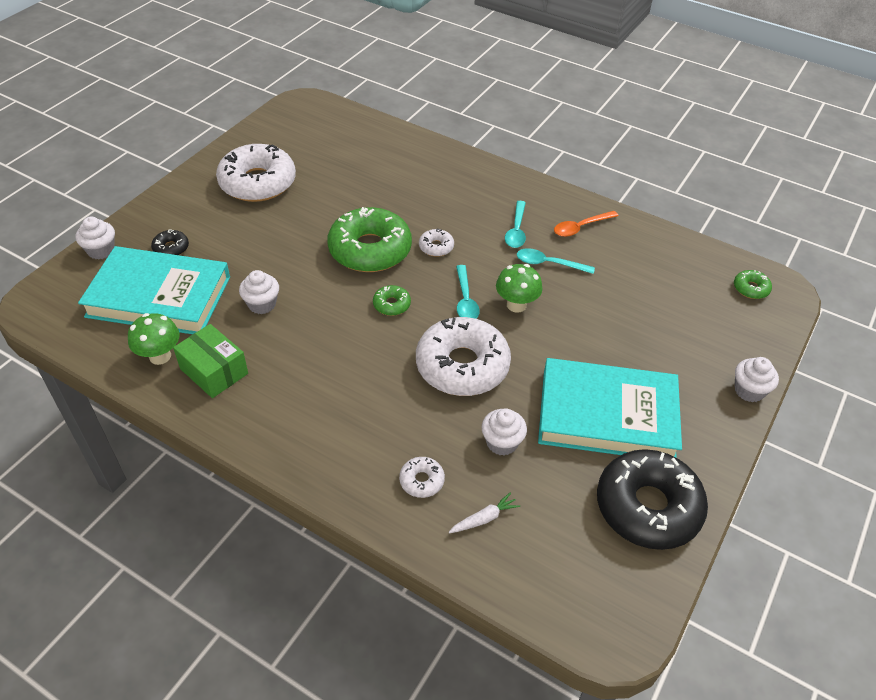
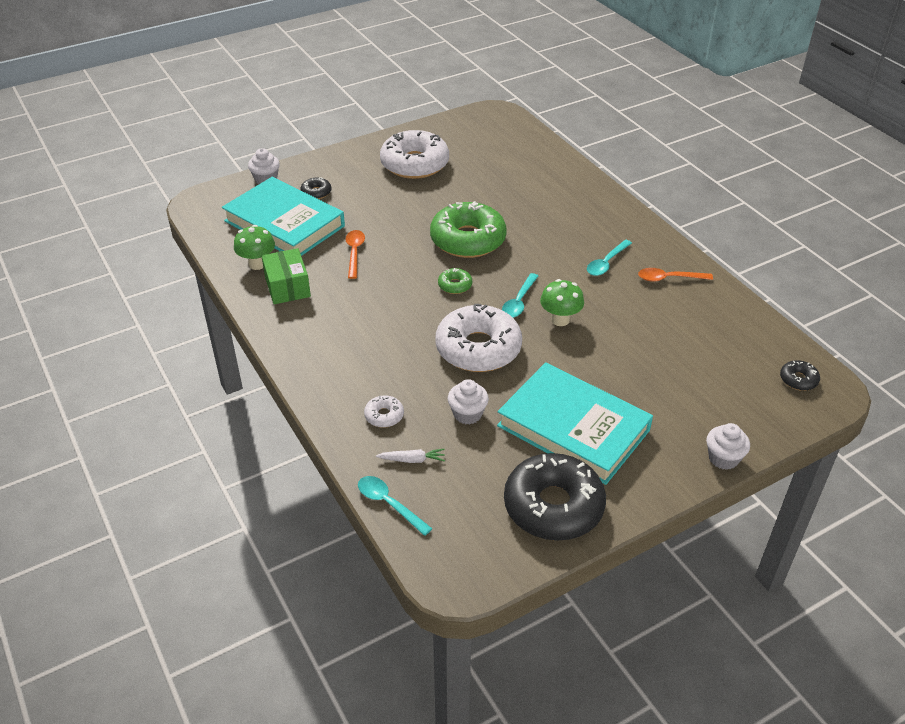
camera: 30 degrees right, 5 degrees down
white cupcake [239,270,279,314] -> orange spoon [345,230,365,279]
white donut [419,229,454,257] -> none
turquoise spoon [517,248,595,274] -> turquoise spoon moved to [358,476,432,536]
green donut [734,270,772,299] -> black donut [780,360,820,391]

